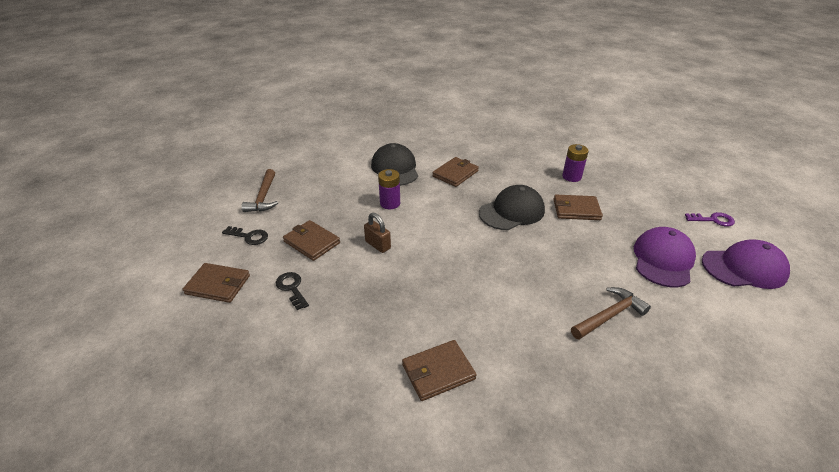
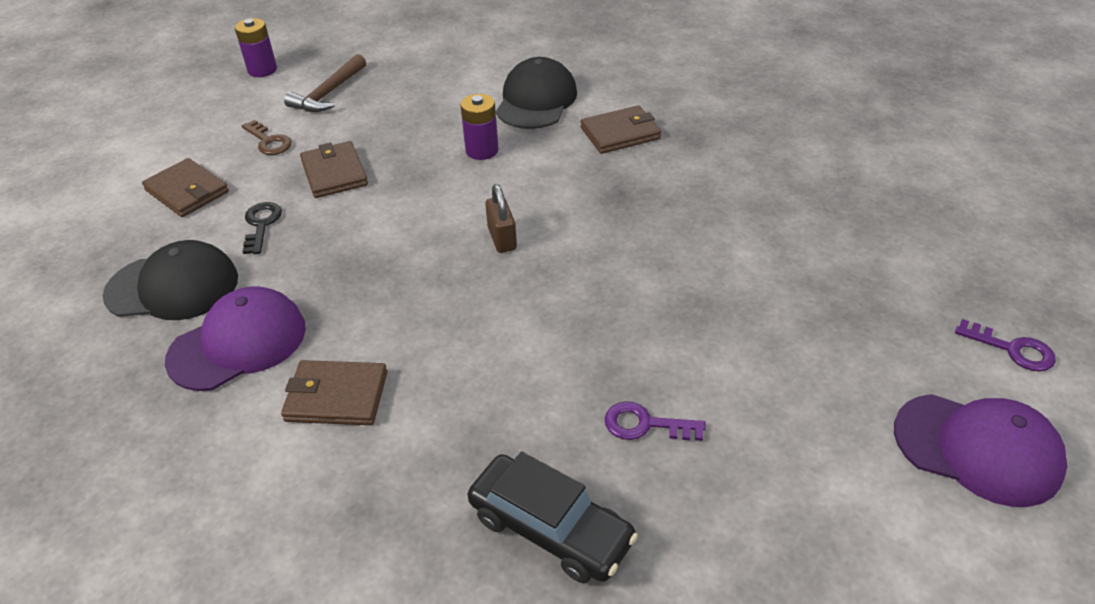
camera: 30 degrees right, 5 degrees up
black key [222,226,268,245] -> brown key [242,120,292,155]
brown padlock [364,213,391,253] -> brown padlock moved to [485,184,517,253]
black cap [479,185,545,230] -> black cap moved to [103,240,238,320]
brown wallet [554,195,603,220] -> none
purple battery [562,144,589,182] -> purple battery moved to [235,18,277,77]
brown hammer [571,287,651,340] -> purple key [605,401,706,441]
purple cap [634,227,696,287] -> purple cap moved to [165,286,306,391]
none -> black car [468,452,638,583]

